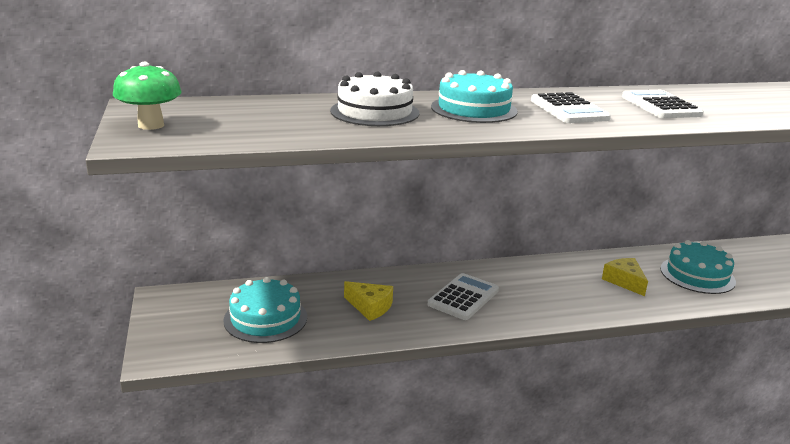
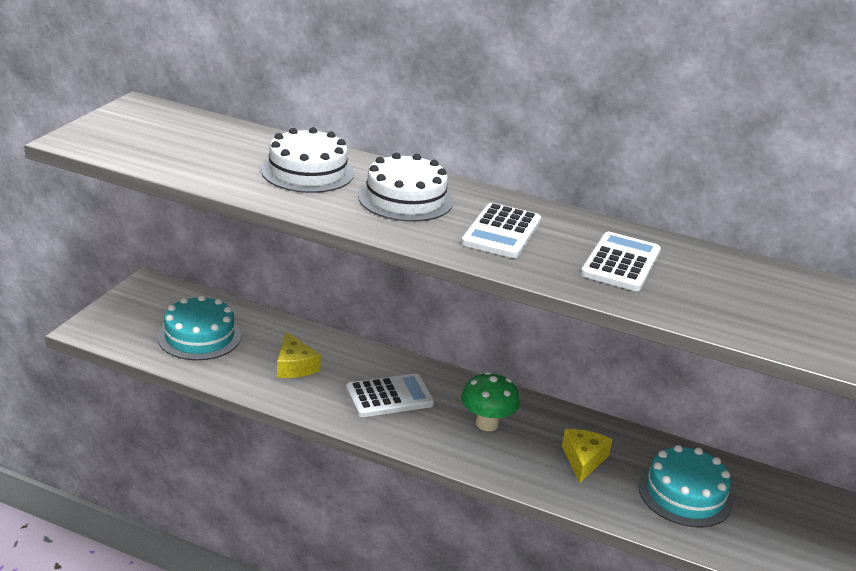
camera: 35 degrees right, 5 degrees up
green mushroom [113,62,182,130] -> green mushroom moved to [461,372,520,431]
turquoise cake [431,70,518,123] -> white cake [358,153,453,222]

